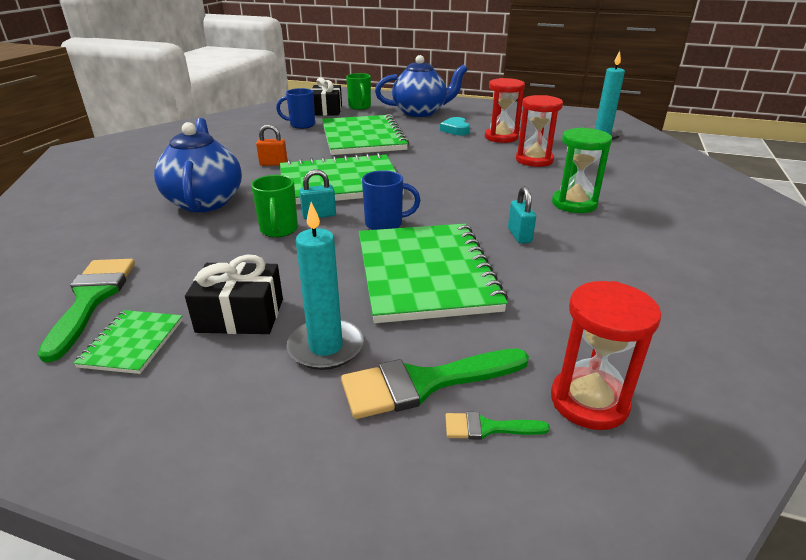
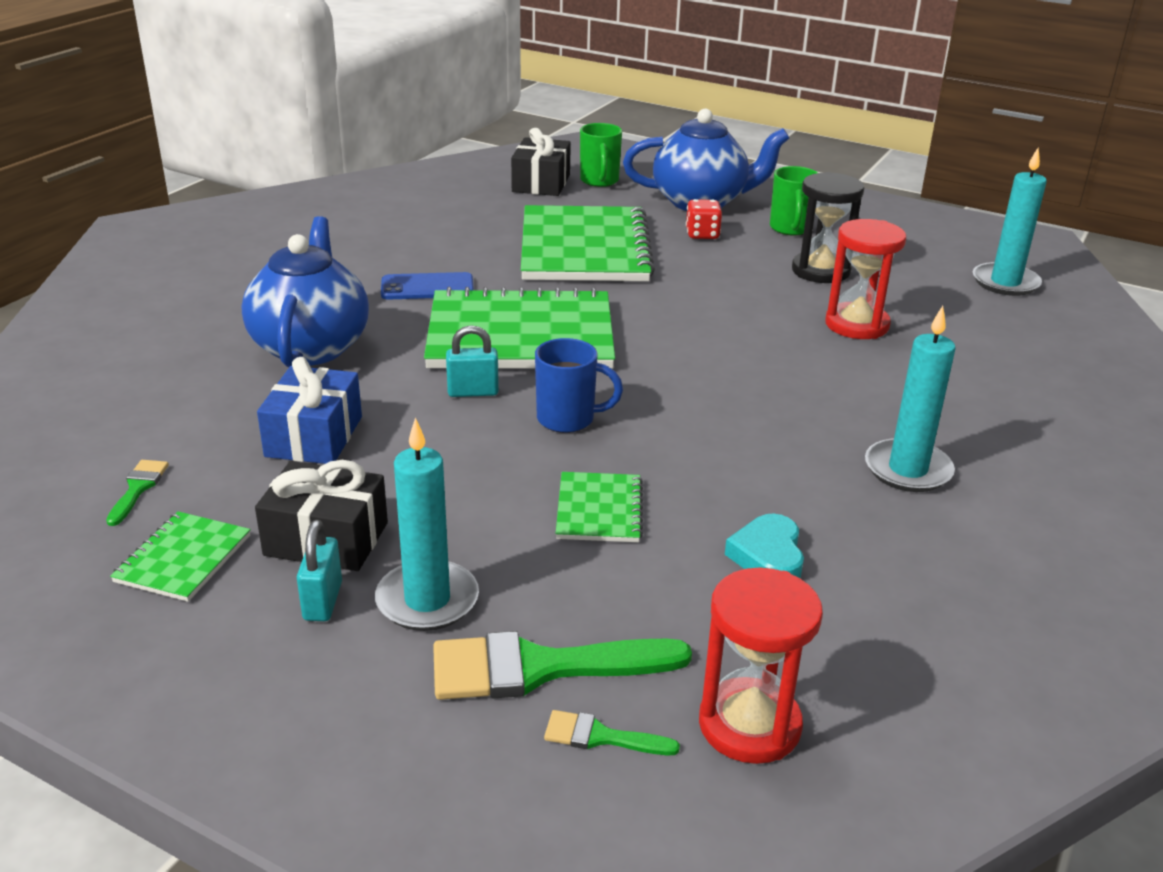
camera: 10 degrees right, 0 degrees up
green brush [38,259,135,362] -> green brush [106,460,169,526], size x0.48
green mug [251,175,298,237] -> green mug moved to [770,166,818,236]
orange padlock [256,124,288,166] -> blue phone [381,272,474,300]
blue mug [276,88,315,129] -> none
green notebook [359,224,508,323] -> green notebook [556,472,643,542], size x0.46
turquoise heart [440,117,470,136] -> turquoise heart moved to [725,513,804,578]
red hourglass [485,78,525,143] -> black hourglass [792,172,864,283]
turquoise padlock [508,186,536,244] -> turquoise padlock moved to [297,520,342,621]
green hourglass [552,127,612,213] -> none
none -> blue gift [257,357,362,464]
none -> red dice [686,199,722,239]
none -> turquoise candle [865,306,956,492]

